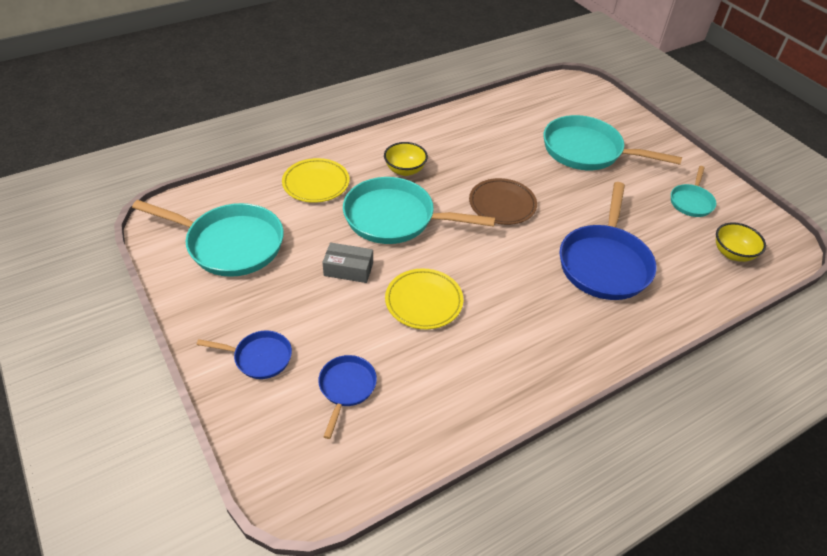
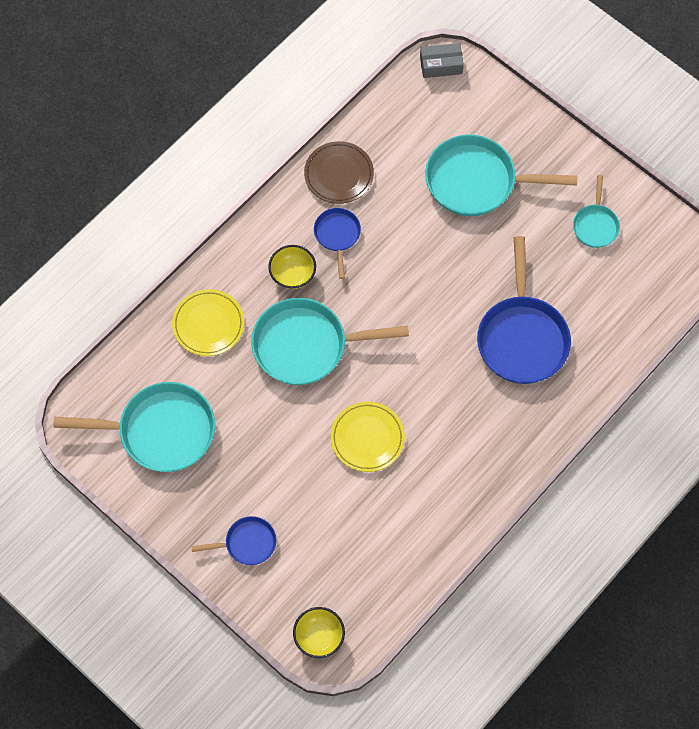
camera: 15 degrees left, 20 degrees up
blue pan [318,355,377,439] -> blue pan moved to [314,208,361,279]
grey box [322,242,373,283] -> grey box moved to [420,43,464,78]
brown plate [469,178,537,225] -> brown plate moved to [304,141,374,204]
yellow bowl [716,222,766,262] -> yellow bowl moved to [293,607,345,658]

